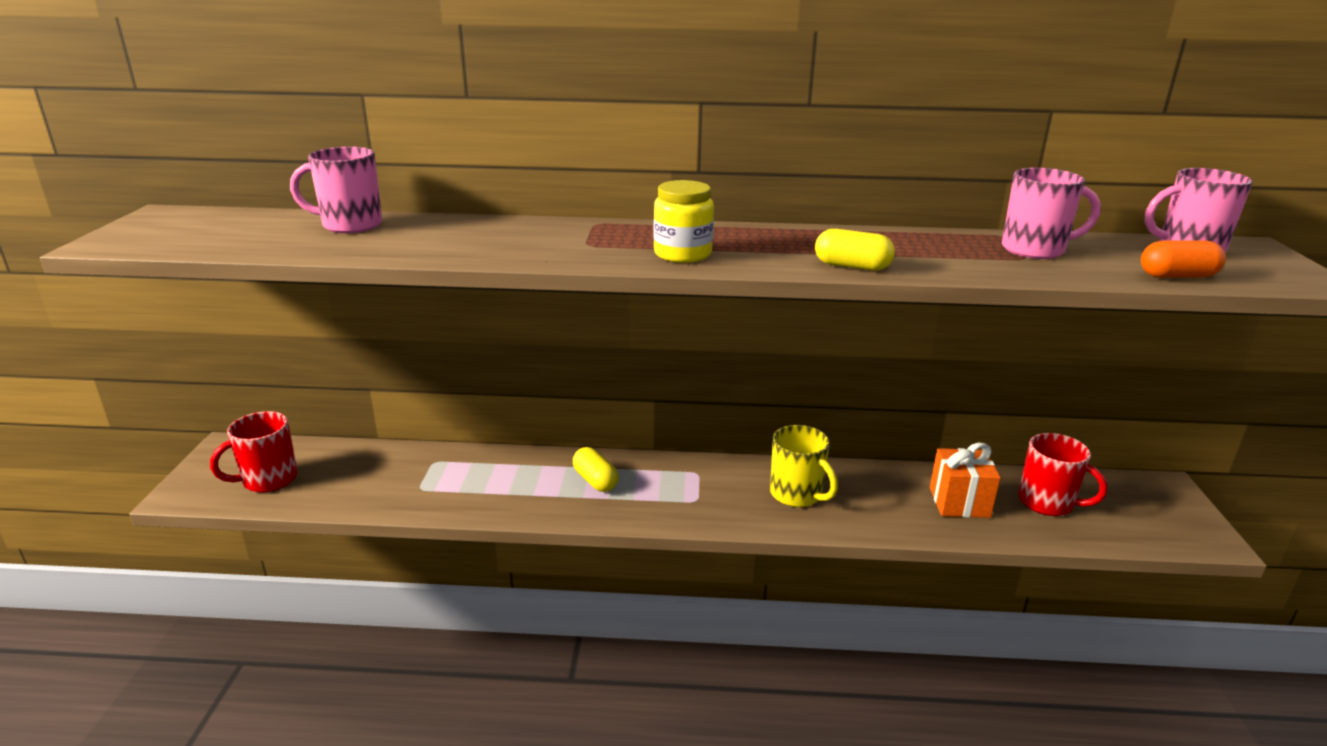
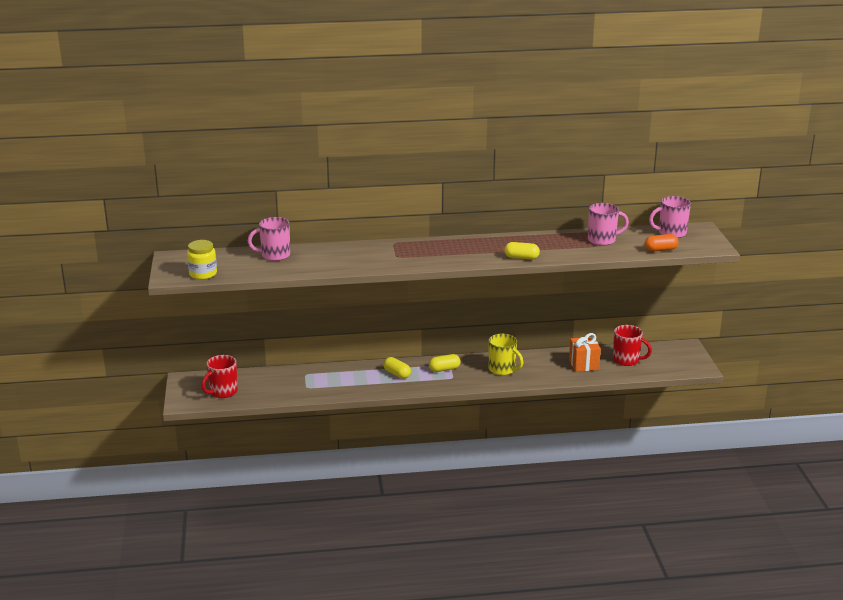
camera: 10 degrees left, 0 degrees up
yellow jar [654,180,714,263] -> yellow jar moved to [187,240,217,280]
none -> yellow capsule [429,354,461,372]

